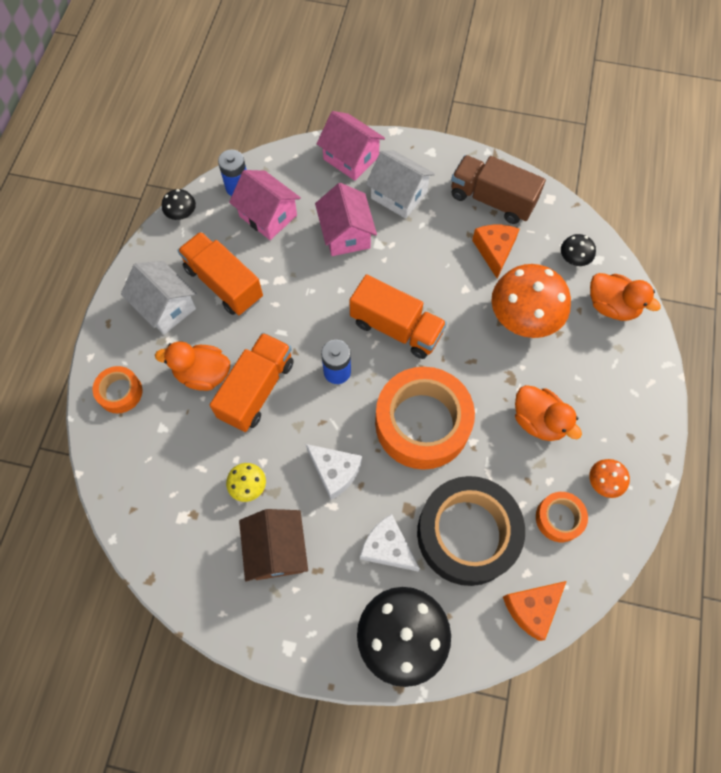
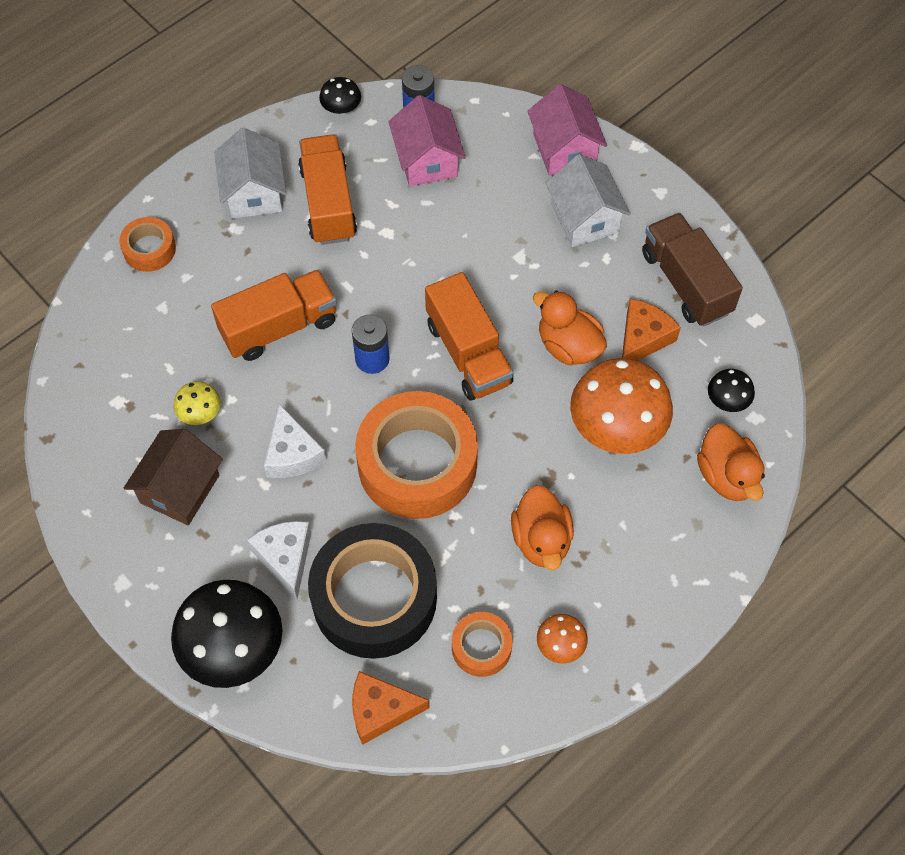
camera: 35 degrees right, 5 degrees down
orange duck [155,342,230,391] -> orange duck moved to [533,290,607,365]
pink house [315,183,377,256] -> none

